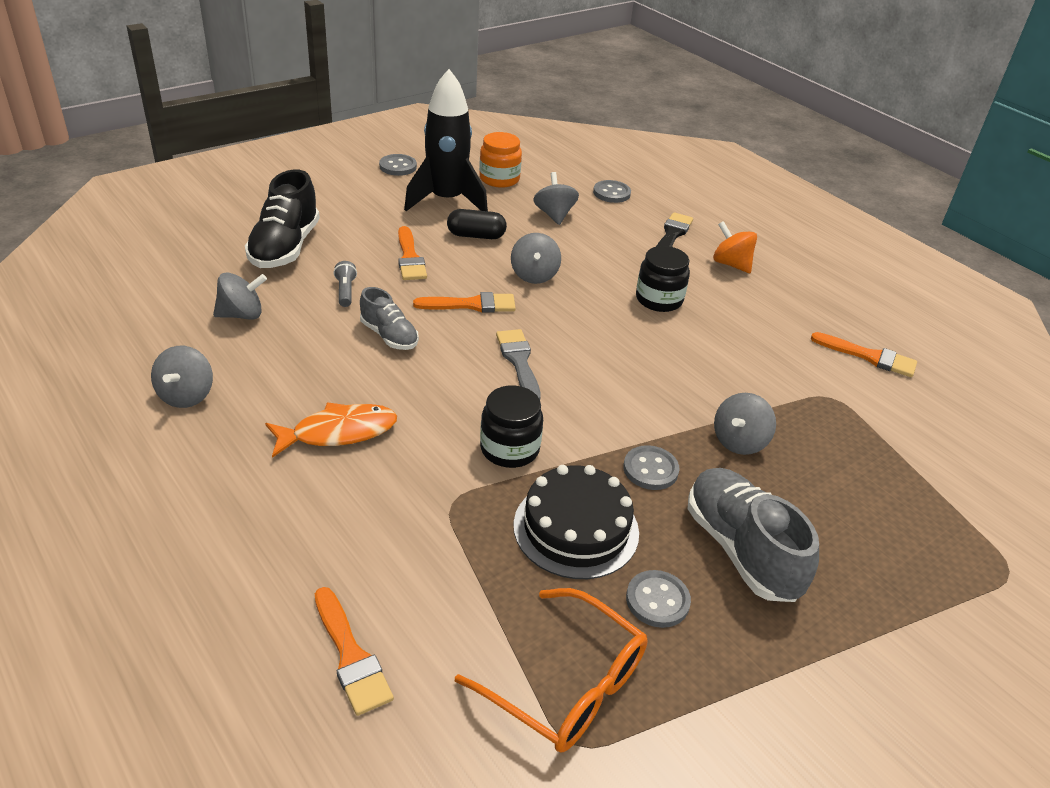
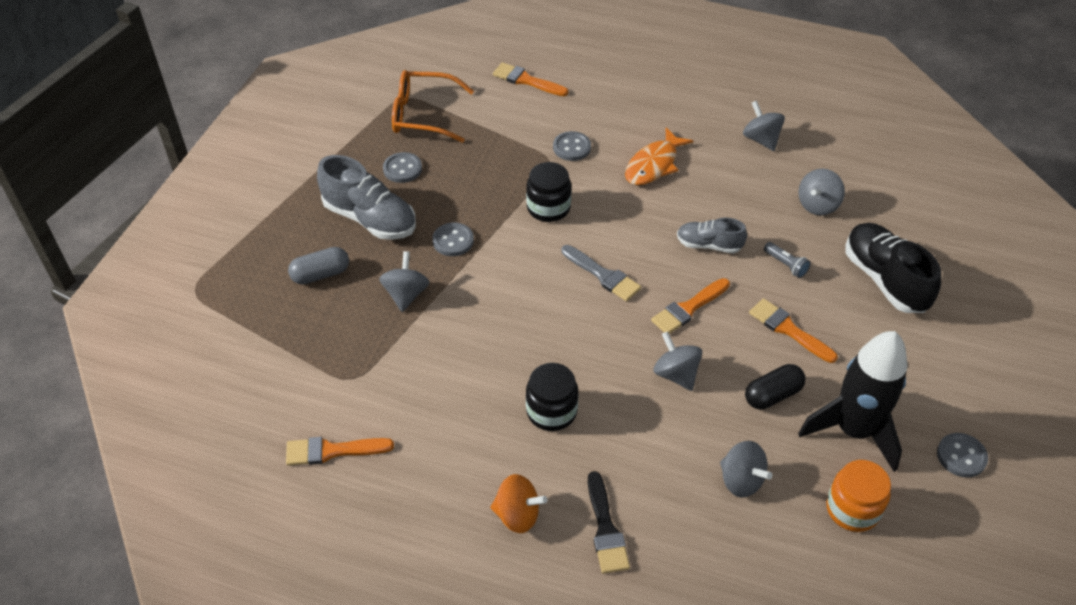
camera: 150 degrees right, 10 degrees up
black cake [514,465,639,579] -> none
grey button [593,180,631,203] -> grey button moved to [553,131,591,161]
none -> grey capsule [288,247,349,285]

